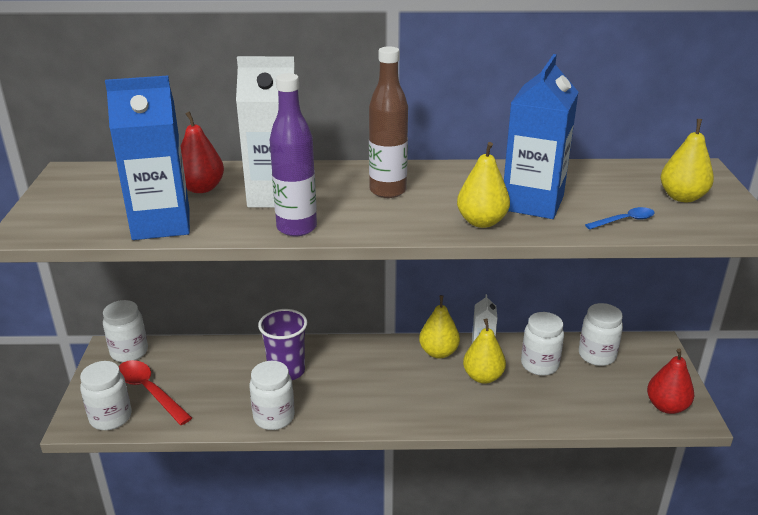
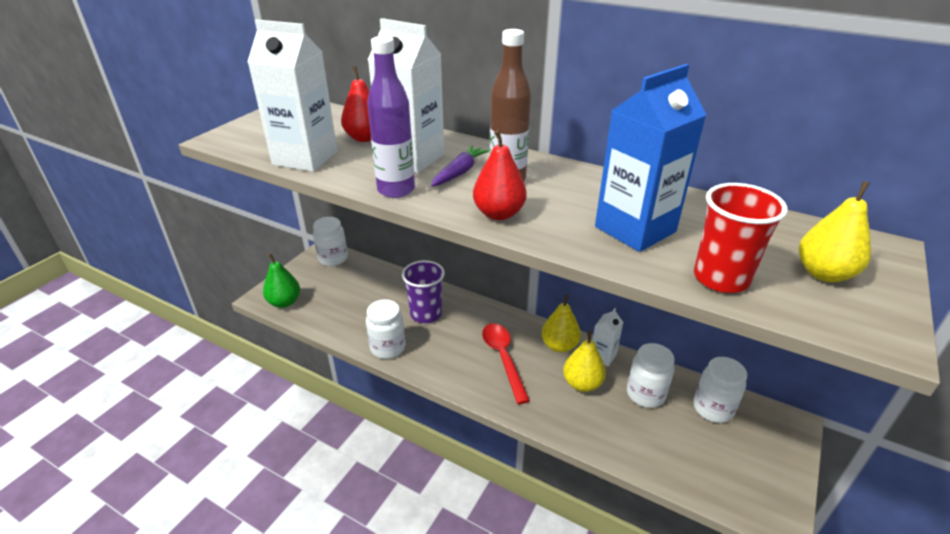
camera: 30 degrees right, 5 degrees up
white jar [80,361,132,430] -> green pear [263,254,300,308]
blue carton [105,76,190,240] -> white carton [247,19,337,172]
red spoon [119,360,192,425] -> red spoon moved to [482,323,530,404]
yellow pear [457,142,510,228] -> none
blue spoon [585,207,655,229] -> red cup [694,183,788,293]
red pear [647,349,695,414] -> red pear moved to [473,130,527,220]
none -> purple carrot [431,145,490,187]

